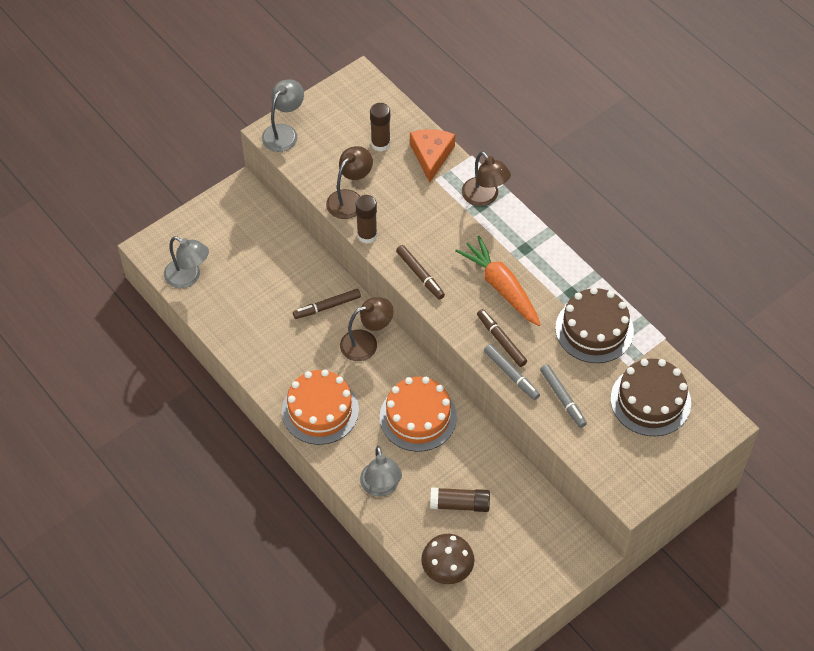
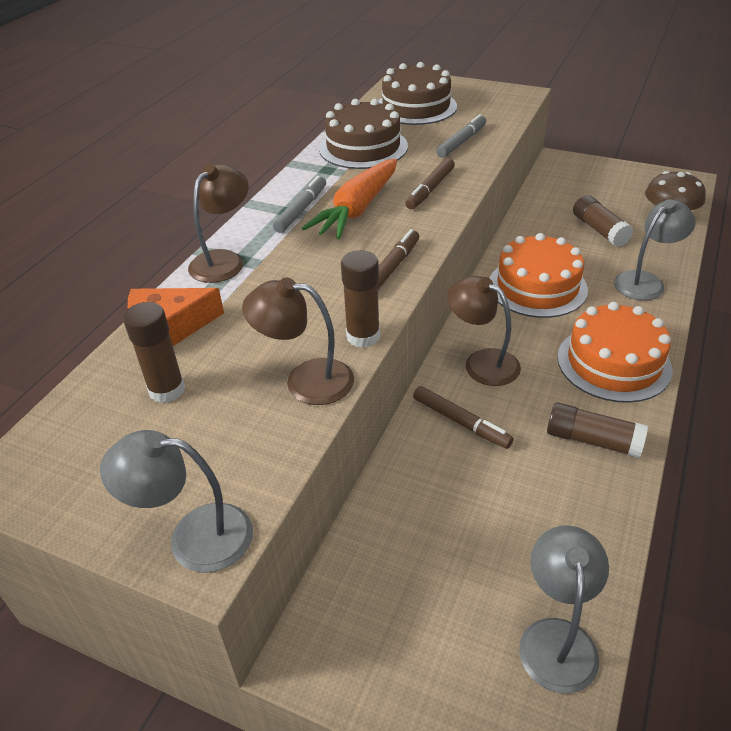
camera: 115 degrees left, 15 degrees down
grey marker [484,344,540,400] -> grey marker moved to [273,176,326,233]
none -> brown glue stick [547,402,648,458]

